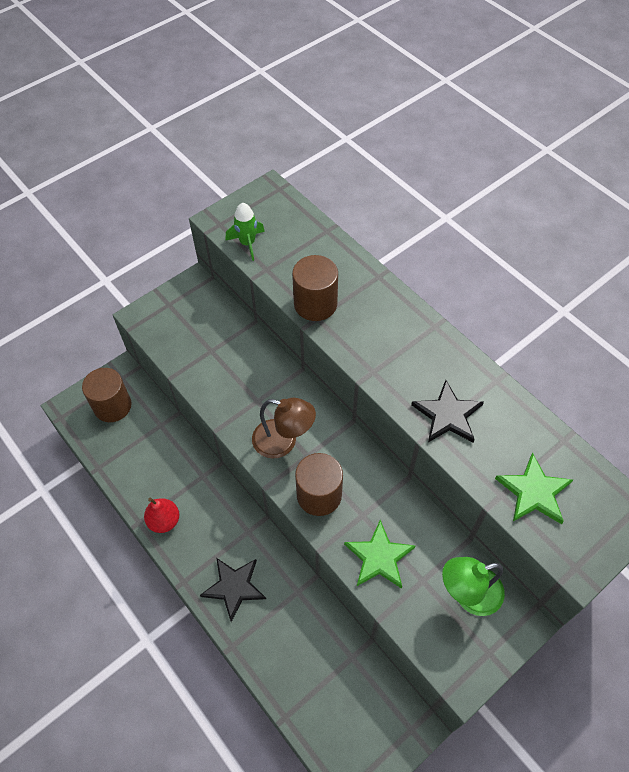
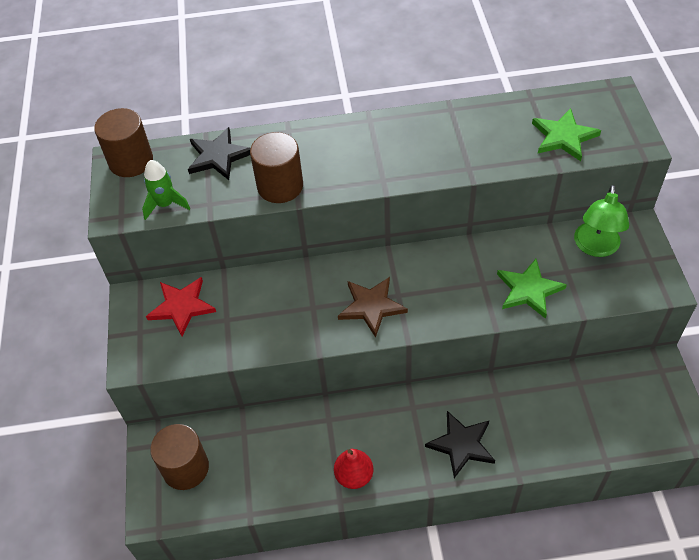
camera: 55 degrees left, 5 degrees down
brown lamp [252,398,316,458] -> brown star [338,277,408,338]
brown cylinder [295,453,343,516] -> brown cylinder moved to [94,108,153,177]
black star [411,380,484,442] -> black star moved to [188,127,250,180]
none -> red star [146,277,216,336]

